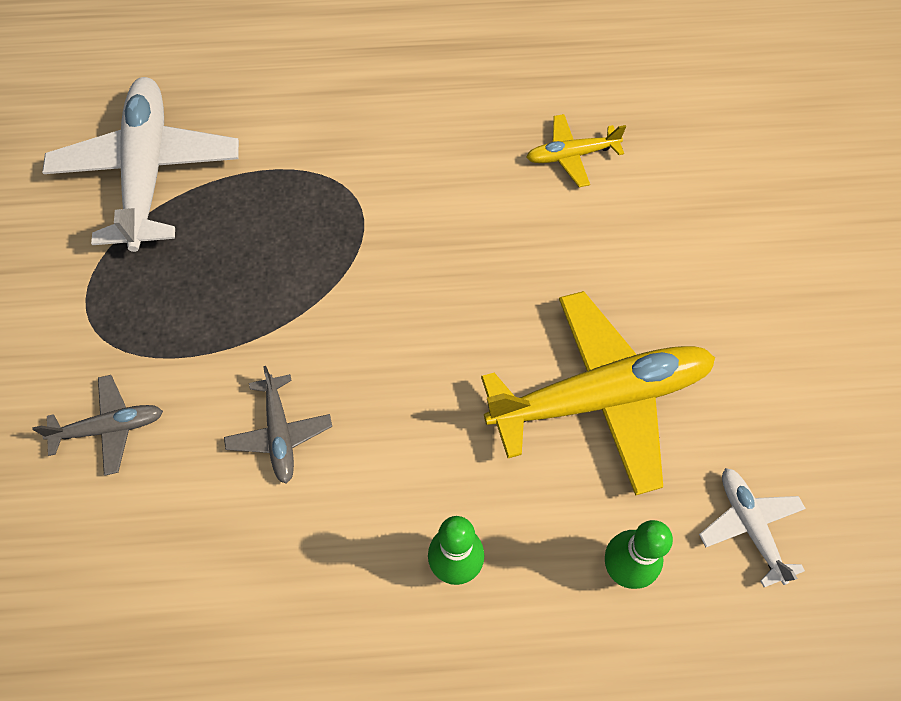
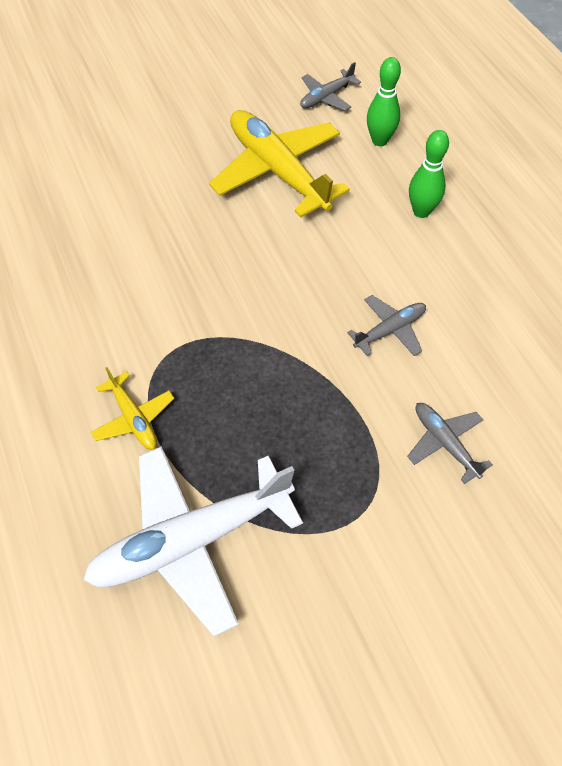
camera: 110 degrees left, 5 degrees down
yellow plane [526,114,626,187] -> yellow plane moved to [91,367,175,450]
white plane [699,468,806,587] -> grey plane [300,62,361,111]

